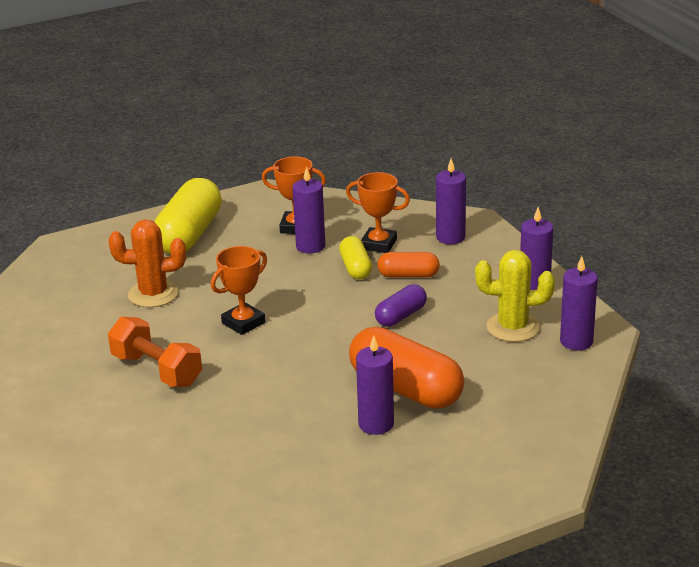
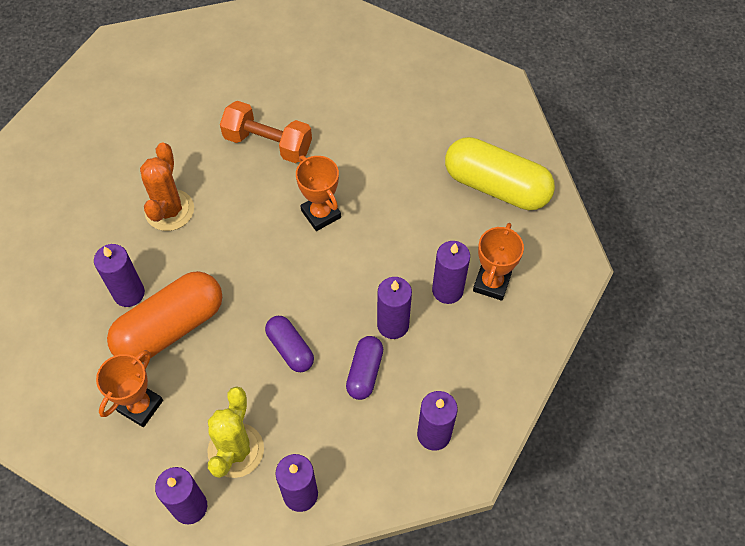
camera: 100 degrees right, 30 degrees up
orange dumbbell [108,317,202,387] -> orange dumbbell turned 60 degrees clockwise [220,101,312,163]
orange cactus [109,219,186,307] -> orange cactus moved to [140,143,194,231]
yellow capsule [339,236,372,279] -> purple candle [377,277,412,339]
orange trophy [346,172,410,253] -> orange trophy moved to [96,350,163,427]
orange capsule [377,252,440,277] -> purple capsule [346,336,383,400]

